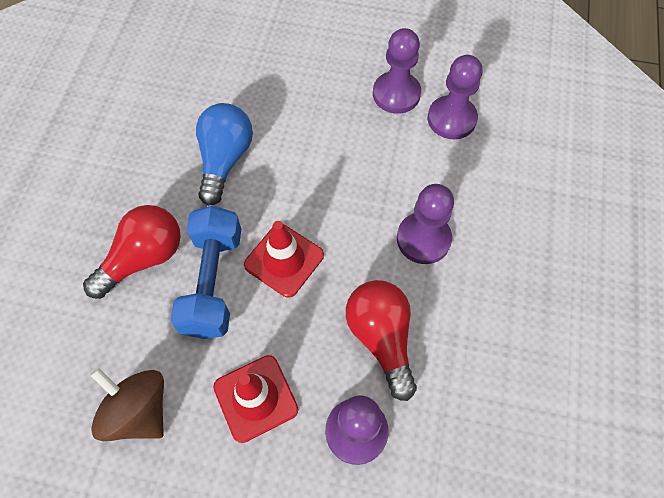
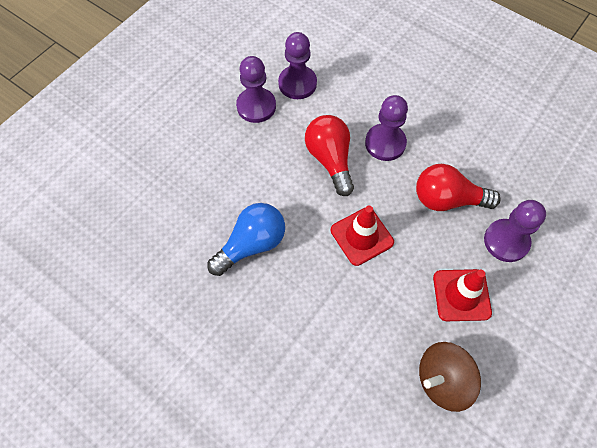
camera: 65 degrees left, 0 degrees up
red light bulb [83,205,181,299] -> red light bulb moved to [305,115,354,196]
blue dumbbell [170,205,241,339] -> none
blue light bulb [196,103,253,206] -> blue light bulb turned 105 degrees clockwise [207,203,285,276]

